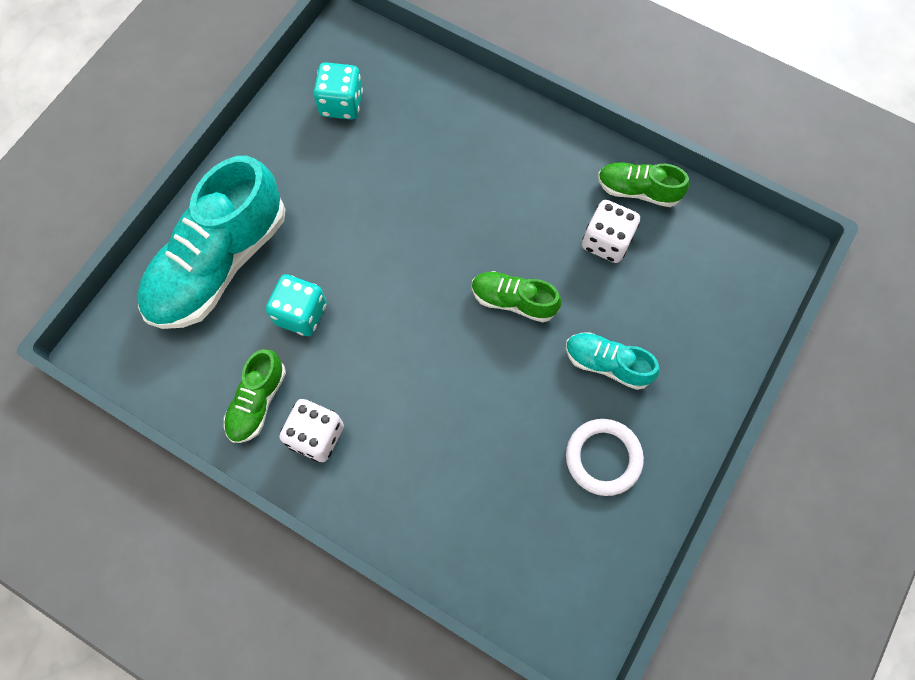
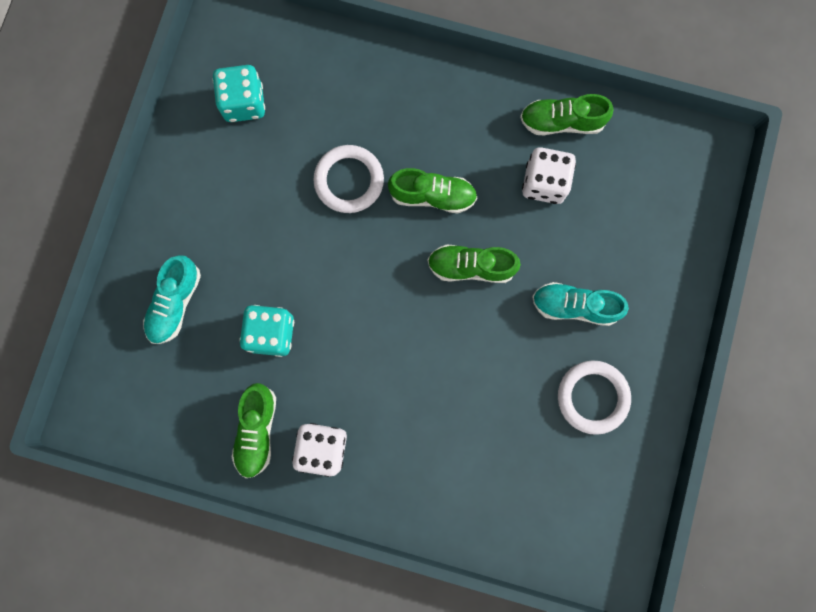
camera: 15 degrees left, 10 degrees up
turquoise shoe [137,156,285,329] -> turquoise shoe [143,255,201,344], size x0.49
none -> white ring [313,145,384,213]
none -> green shoe [388,168,477,213]

